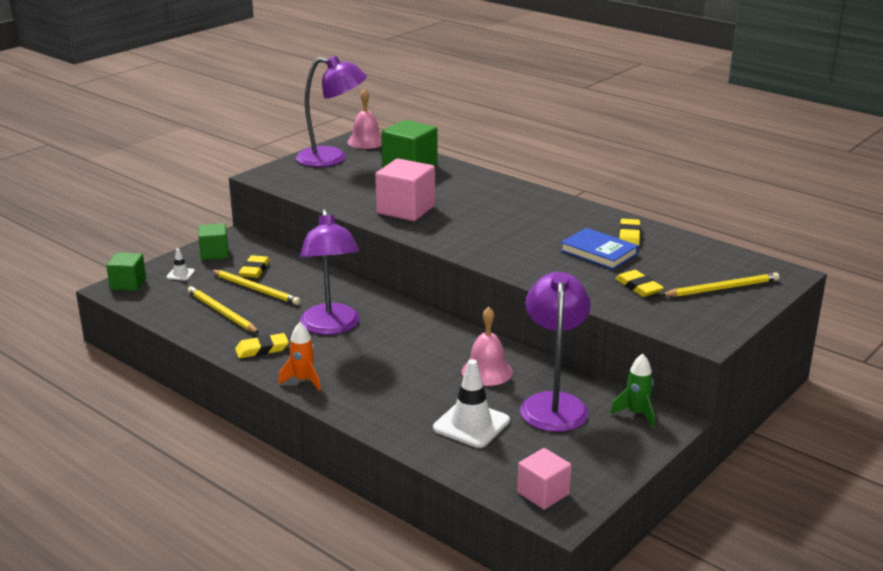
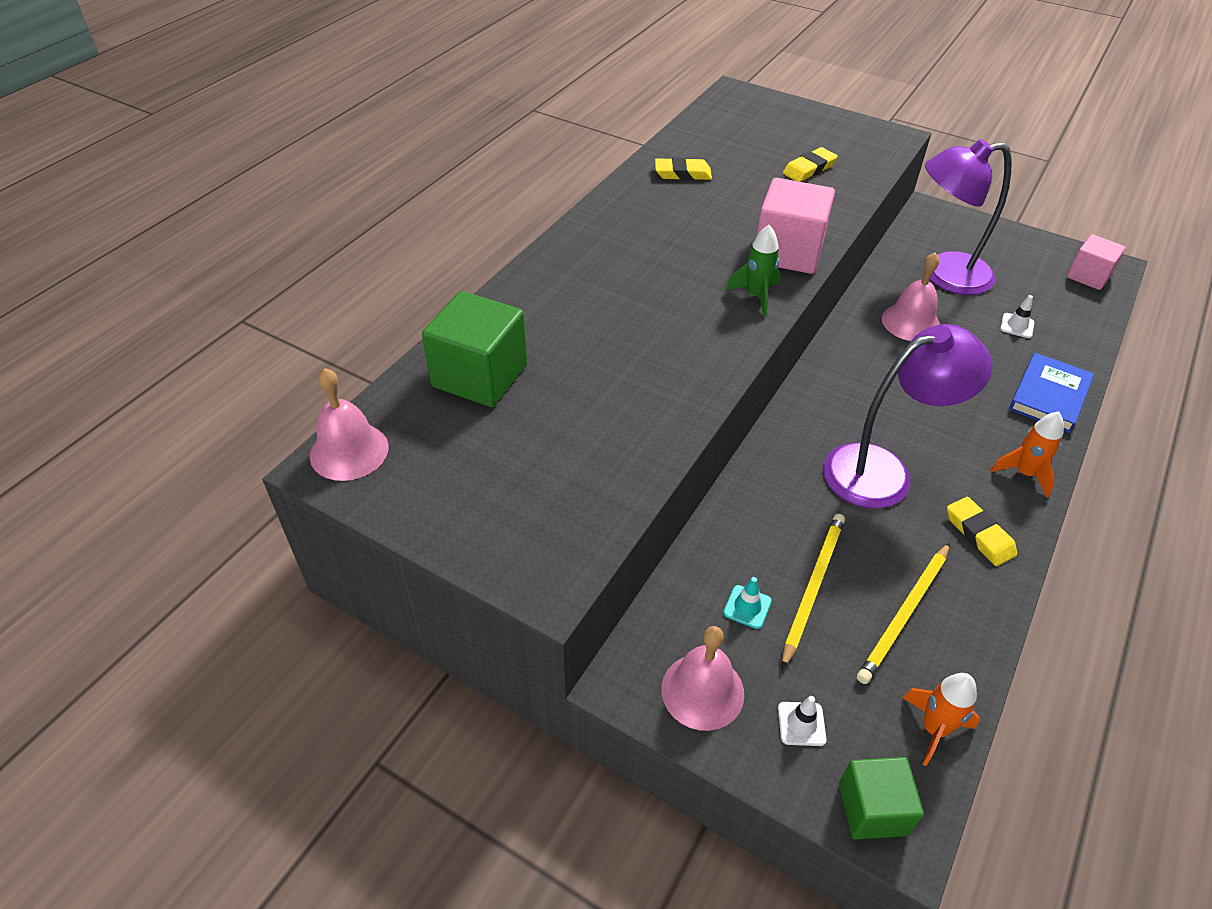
camera: 100 degrees left, 20 degrees up
green cube [198,223,229,260] -> pink bell [661,626,744,731]
yellow eraser [239,255,270,278] -> turquoise traffic cone [723,577,772,629]
purple lamp [296,55,367,167] -> none
pink cube [375,159,435,221] -> pink cube moved to [756,178,835,274]
white traffic cone [433,359,510,448] -> white traffic cone [1000,295,1035,338], size x0.48
blue book [560,228,639,270] -> blue book moved to [1009,353,1094,433]
green rocket [610,353,655,428] -> green rocket moved to [726,225,781,317]
yellow pencil [661,272,779,297] -> none
none -> orange rocket [903,673,980,766]

